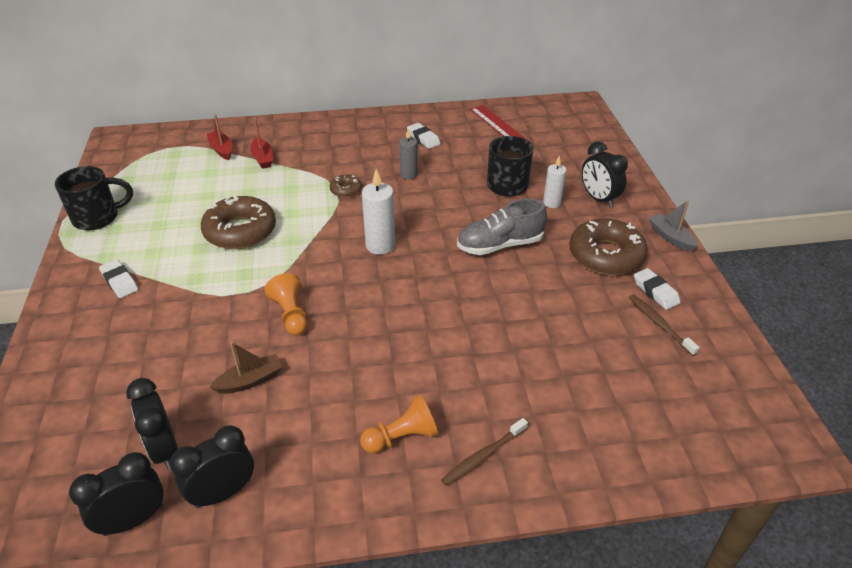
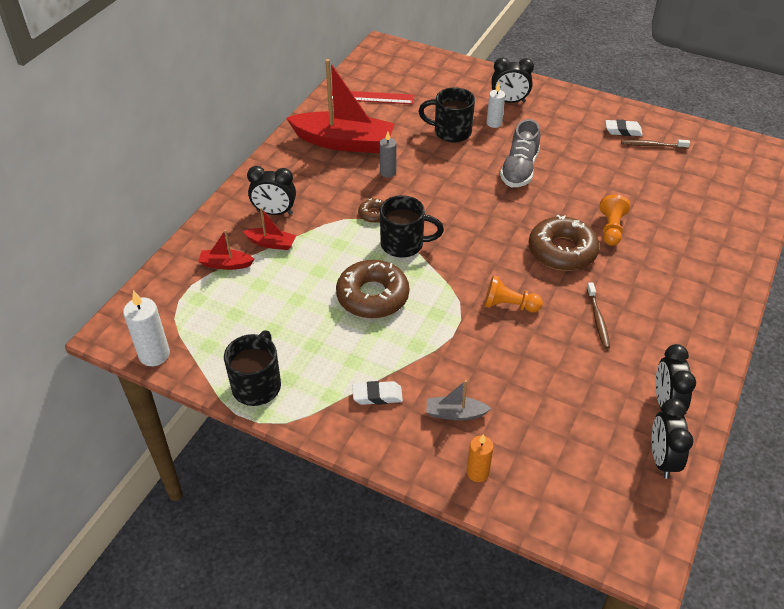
camera: 55 degrees left, 5 degrees up
black clock [126,378,178,470] -> black clock moved to [247,166,296,215]
brown boat [209,342,282,394] -> none
orange pawn [360,395,438,454] -> orange pawn moved to [599,195,630,246]
white candle [362,169,395,255] -> white candle moved to [123,290,170,366]
white eraser [407,123,441,149] -> red boat [286,59,395,153]
brown toothbrush [441,418,528,486] -> brown toothbrush moved to [587,282,610,349]
brown donut [569,218,648,275] -> brown donut moved to [529,215,600,271]
grey boat [649,200,698,252] -> grey boat moved to [426,380,491,421]
none -> black mug [380,195,444,258]
none -> orange candle [467,434,494,482]

